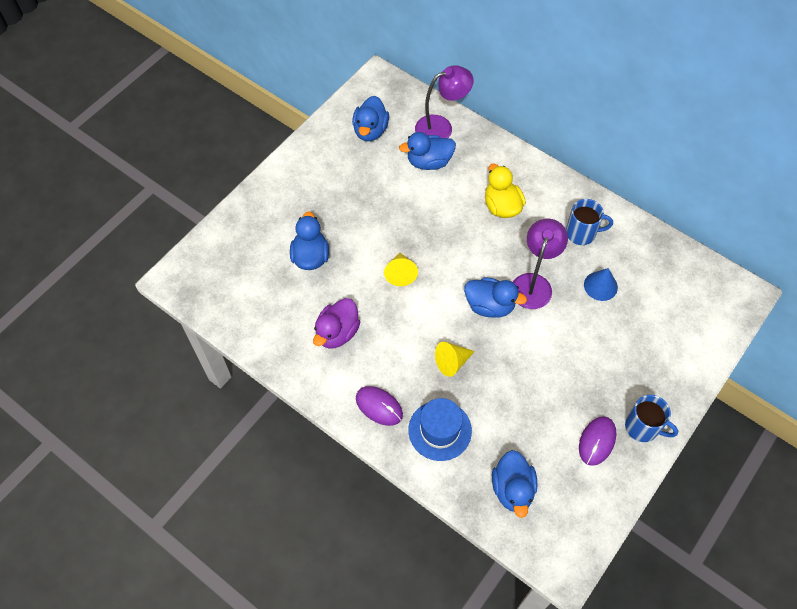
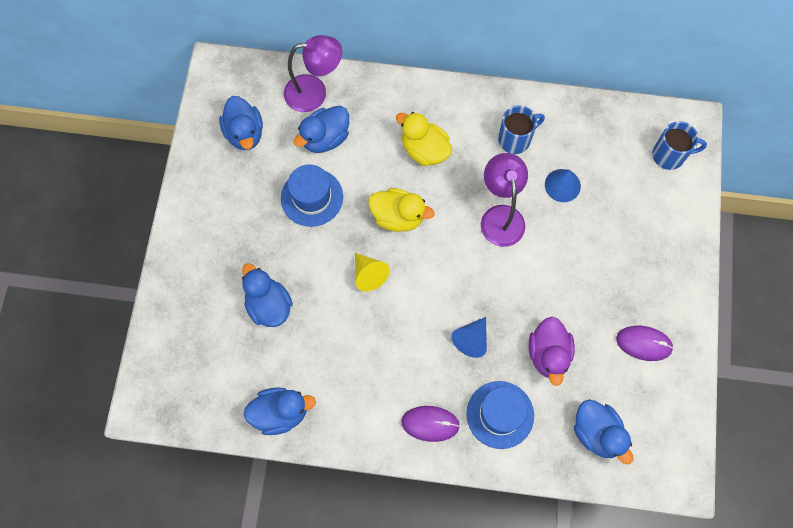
camera: 30 degrees left, 10 degrees up
purple duck [313,298,360,349] -> purple duck moved to [529,317,575,386]
purple lamp [415,65,474,138] -> purple lamp turned 45 degrees clockwise [284,35,342,112]
yellow cone [435,342,475,377] -> blue cone [451,317,487,358]
blue duck [464,277,527,318] -> blue duck moved to [243,387,316,435]
purple mouse [579,416,616,466] -> purple mouse turned 75 degrees counterclockwise [616,326,674,361]
blue mug [625,395,678,442] -> blue mug moved to [652,121,707,170]
none -> blue hat [281,164,343,227]
none -> yellow duck [368,188,434,232]

